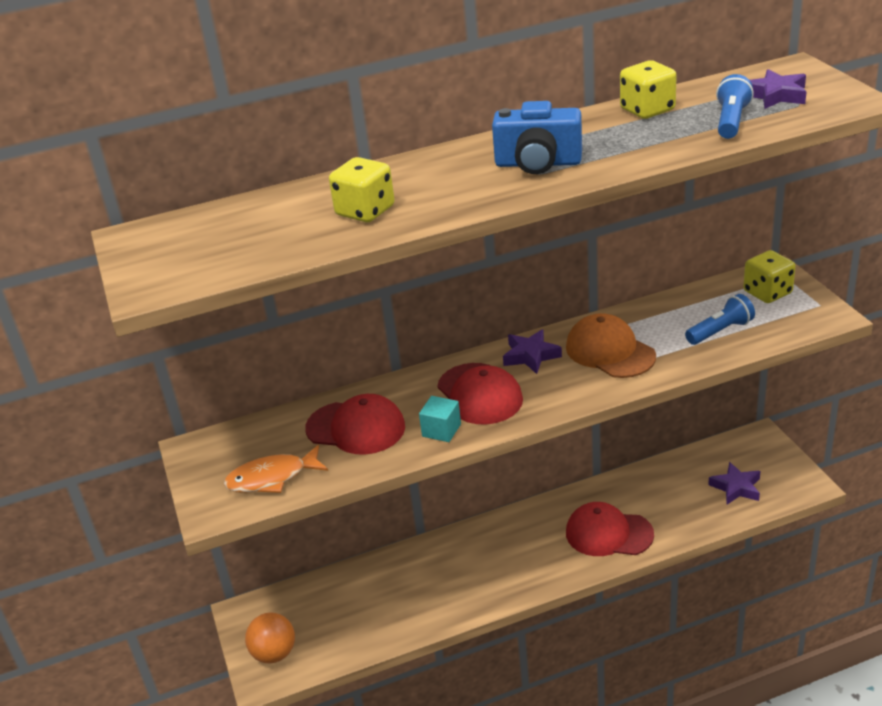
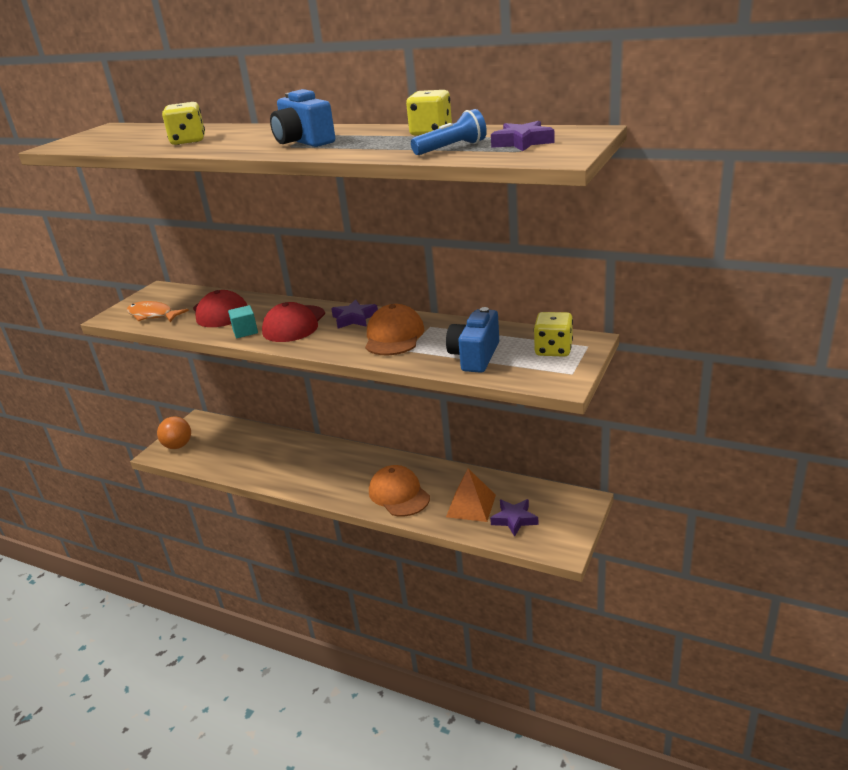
camera: 45 degrees right, 5 degrees down
red cap [566,502,654,556] -> orange cap [369,465,430,516]
blue flashlight [685,294,755,345] -> blue camera [446,307,499,373]
none -> orange pyramid [446,468,496,522]

